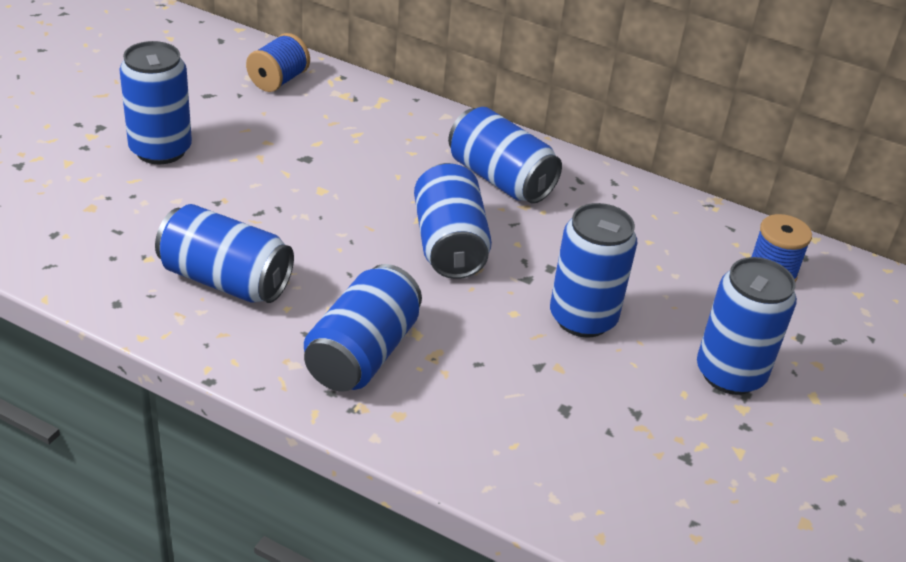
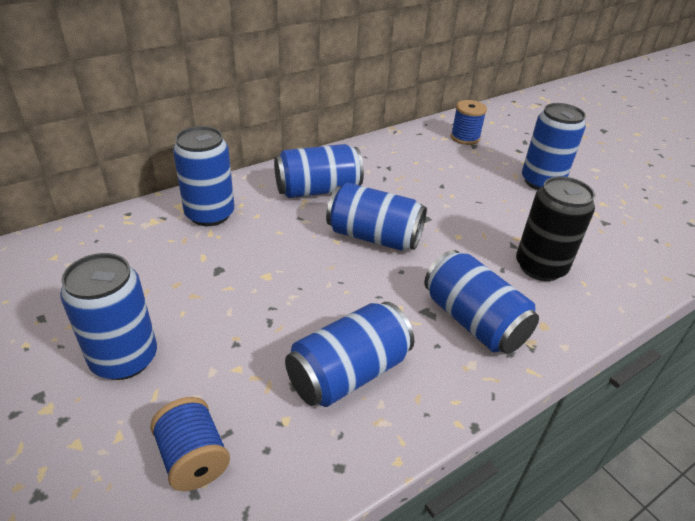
camera: 60 degrees left, 0 degrees up
blue spool [246,33,310,92] -> blue spool moved to [150,397,230,491]
blue can [550,203,637,338] -> blue can moved to [173,126,234,226]
none -> black can [516,176,595,281]

